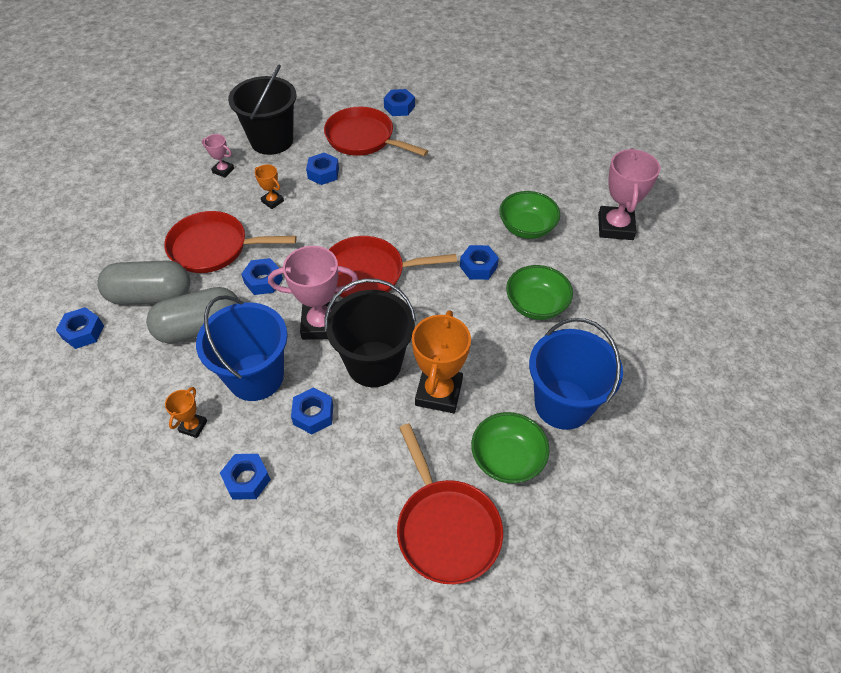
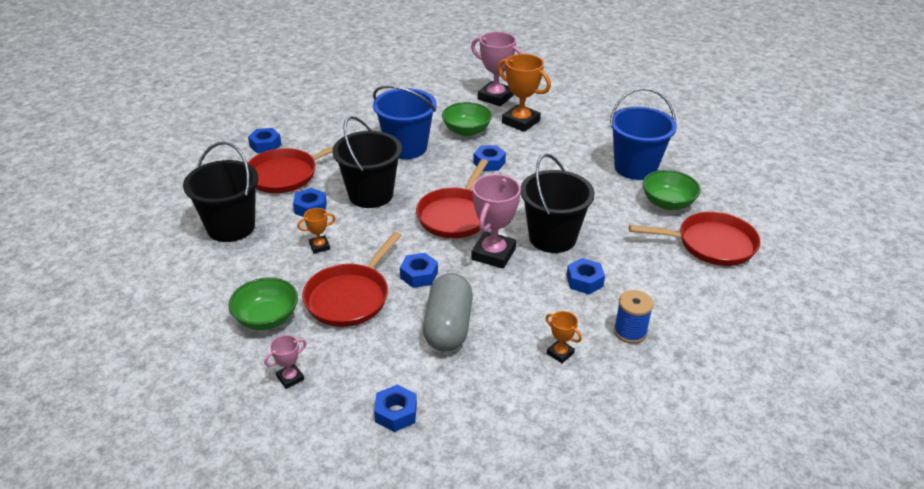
camera: 65 degrees left, 15 degrees down
grey capsule [97,260,190,305] -> none
blue bucket [196,295,288,401] -> blue bucket moved to [373,85,437,159]
pink trophy [202,134,234,177] -> pink trophy moved to [264,335,307,389]
blue nut [220,454,271,499] -> blue spool [614,290,653,344]
orange trophy [412,310,471,413] -> orange trophy moved to [498,54,551,132]
green bowl [506,265,573,320] -> green bowl moved to [229,277,298,330]
none -> black bucket [332,116,402,208]

